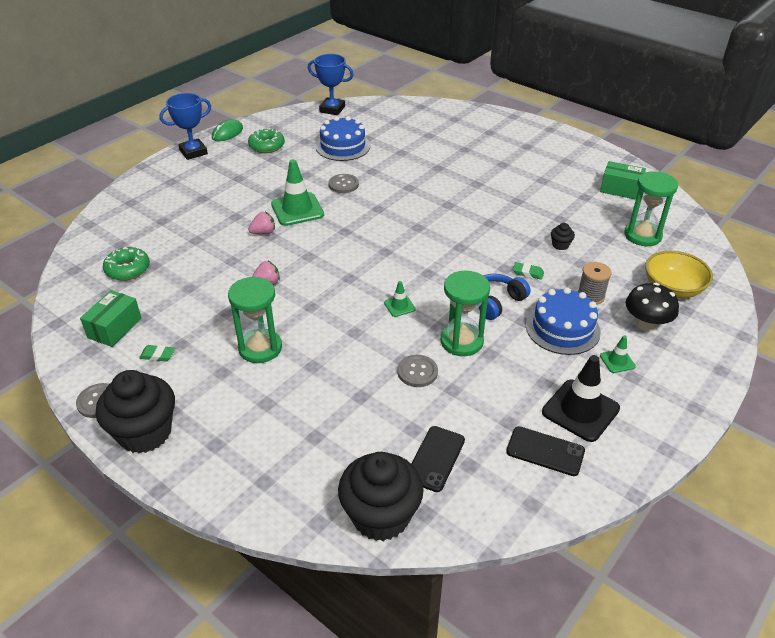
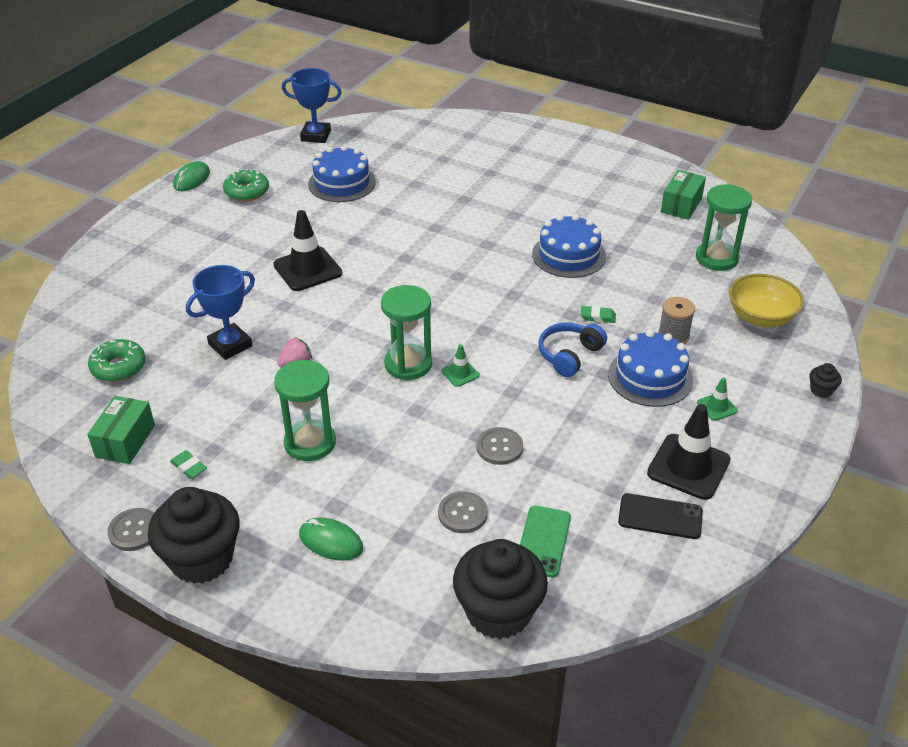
camera: 10 degrees left, 0 degrees up
green eraser [139,345,175,362] -> green eraser turned 45 degrees clockwise [170,450,207,479]
blue trophy [159,93,211,160] -> blue trophy moved to [186,265,255,360]
pink strawberry [248,212,275,234] -> none
green traffic cone [271,159,324,226] -> black traffic cone [273,210,342,291]
grey button [328,174,359,193] -> grey button moved to [438,491,488,533]
black phone [411,426,465,492] -> green phone [520,505,571,578]
green hourglass [441,271,490,356] -> green hourglass moved to [381,285,432,380]
black cupcake [551,223,575,250] -> black cupcake moved to [810,363,842,398]
green box [600,161,646,200] -> green box turned 75 degrees counterclockwise [661,170,706,220]
black mushroom [626,283,679,332] -> none
none -> green mouse [299,517,363,561]
none -> blue cake [532,214,606,278]

